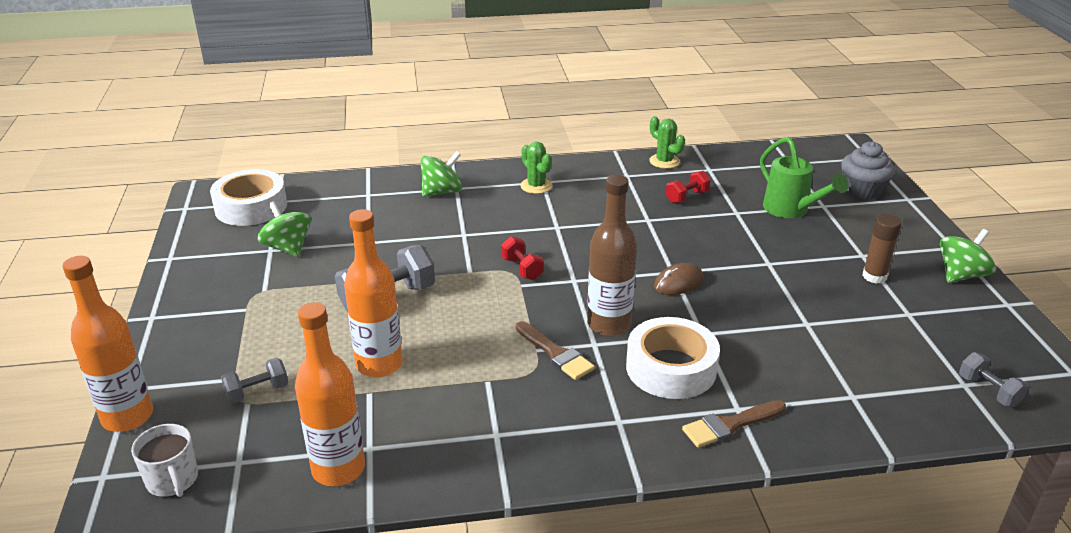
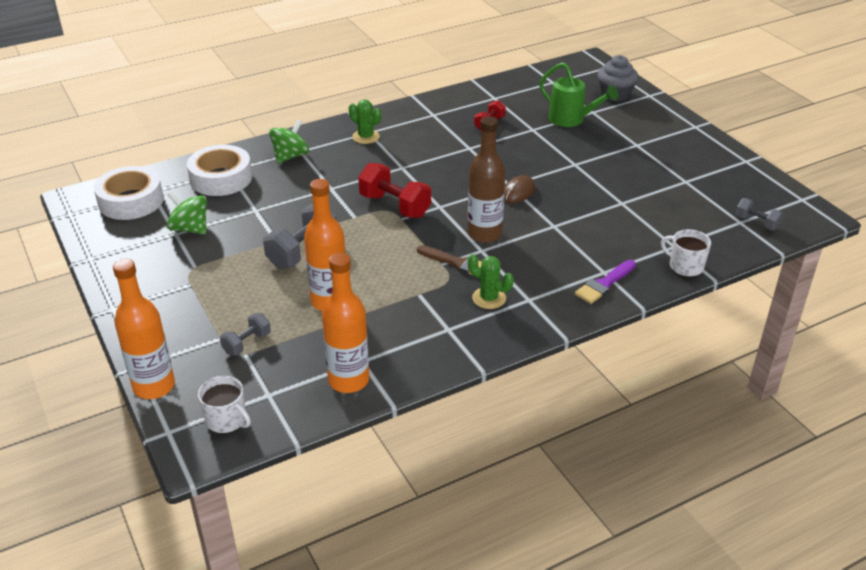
camera: 20 degrees left, 5 degrees up
red dumbbell [501,236,544,280] -> red dumbbell [358,163,431,218], size x1.75
white tape [626,317,720,399] -> white tape moved to [187,145,252,196]
green cactus [649,116,685,169] -> green cactus moved to [468,254,514,309]
brown brush [682,400,786,448] -> purple brush [575,260,636,304]
brown glue stick [862,214,902,284] -> none
green spinning top [940,229,996,283] -> none
none -> white mug [661,229,711,277]

